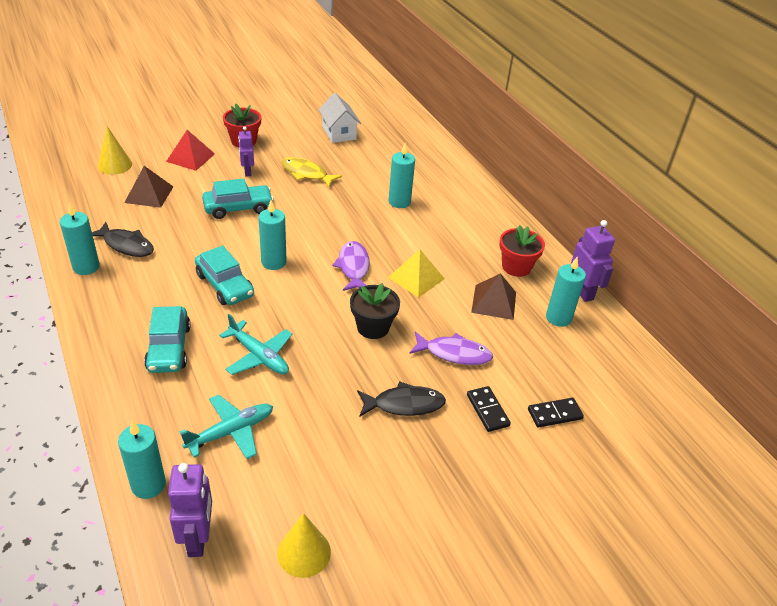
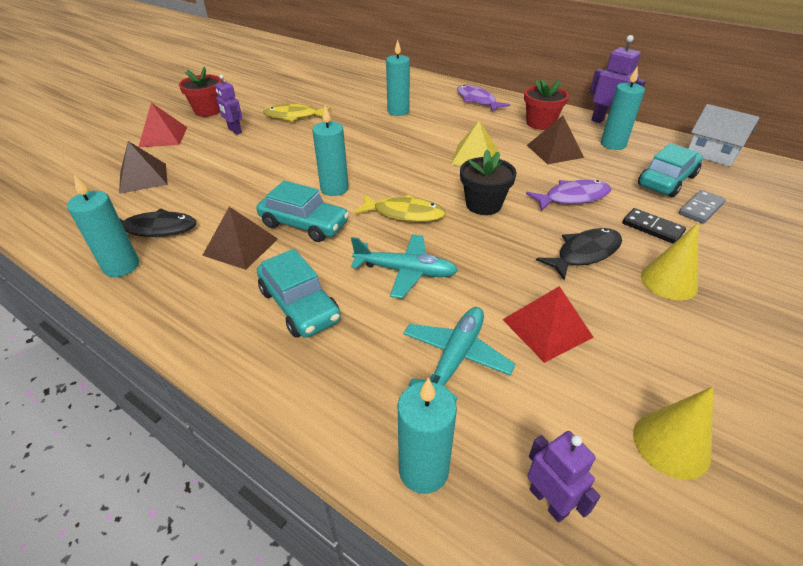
camera: 25 degrees left, 0 degrees up
yellow cone [98,126,132,174] -> yellow cone moved to [641,223,698,300]
purple robot [168,463,212,557] -> purple robot [528,431,600,523], size x0.66
turquoise car [202,179,274,219] -> turquoise car moved to [638,143,703,197]
white house [319,93,361,143] -> white house moved to [688,104,760,167]
purple fish [332,241,369,291] -> purple fish moved to [457,85,510,112]
black domino [528,398,584,428] -> grey domino [679,190,726,224]
none -> brown pyramid [202,207,278,270]
none -> yellow fish [354,194,446,222]
none -> red pyramid [502,286,594,363]

